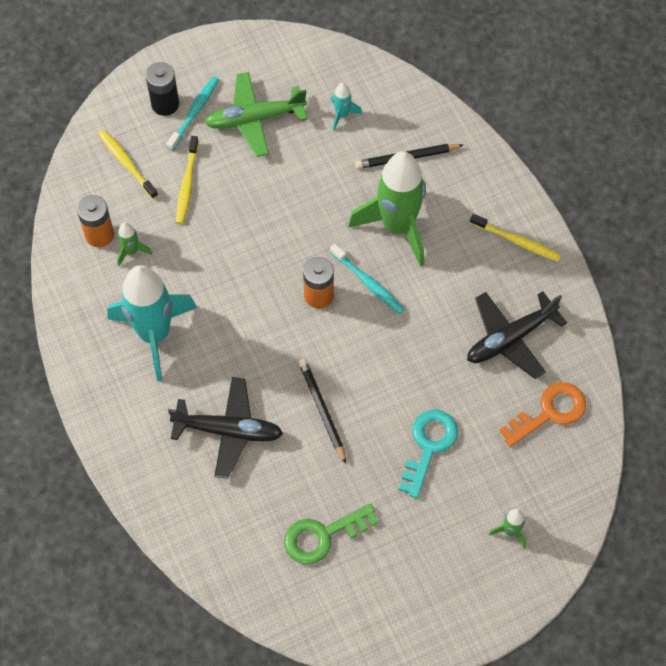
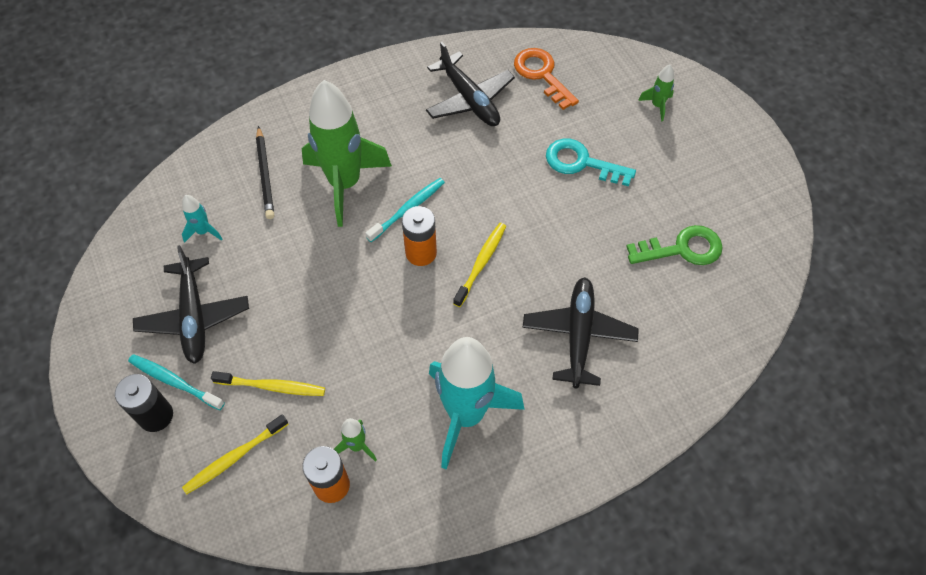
camera: 90 degrees left, 5 degrees down
green plane [204,72,307,157] -> black plane [133,245,249,364]
green key [284,504,379,564] -> green key turned 75 degrees counterclockwise [626,225,723,265]
black pencil [298,359,346,464] -> none
yellow toothbrush [470,214,561,261] -> yellow toothbrush moved to [453,223,506,307]

